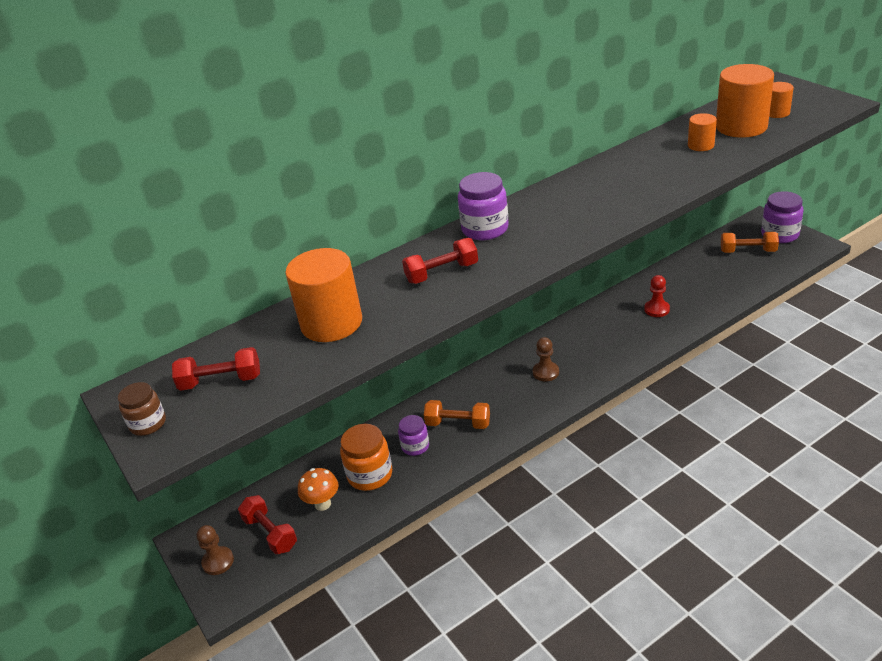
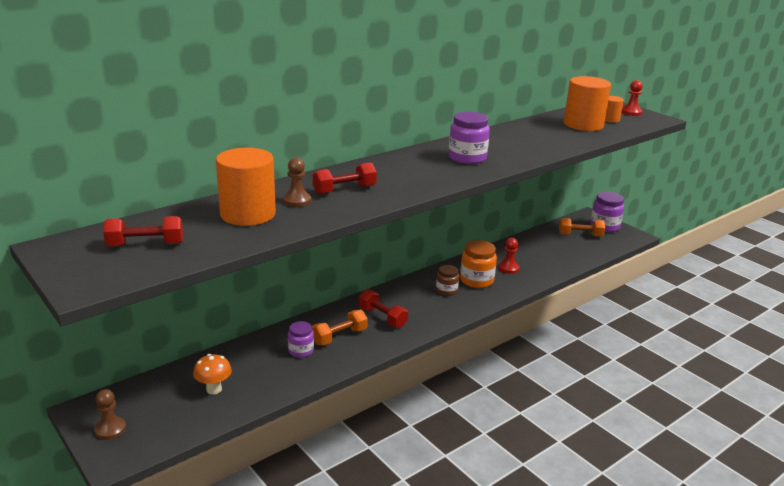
camera: 10 degrees left, 10 degrees down
brown jar [118,382,166,436] -> brown jar moved to [436,265,459,296]
red dumbbell [238,495,297,554] -> red dumbbell moved to [359,289,408,328]
orange jar [340,424,392,491] -> orange jar moved to [460,240,497,288]
orange dumbbell [424,400,490,429] -> orange dumbbell turned 45 degrees counterclockwise [312,310,368,345]
purple jar [458,172,509,240] -> purple jar moved to [449,112,490,164]
brown pawn [533,337,559,382] -> brown pawn moved to [283,158,311,207]
orange cylinder [688,113,717,151] -> none
none -> red pawn [622,80,643,116]

